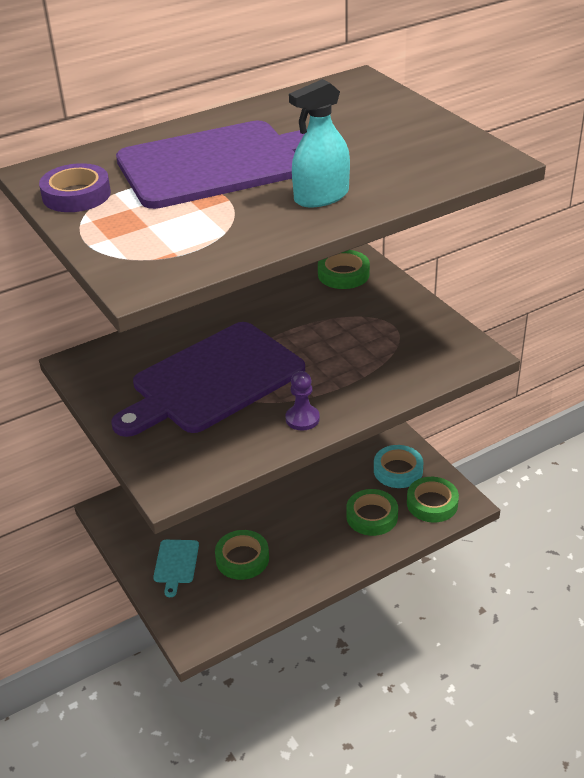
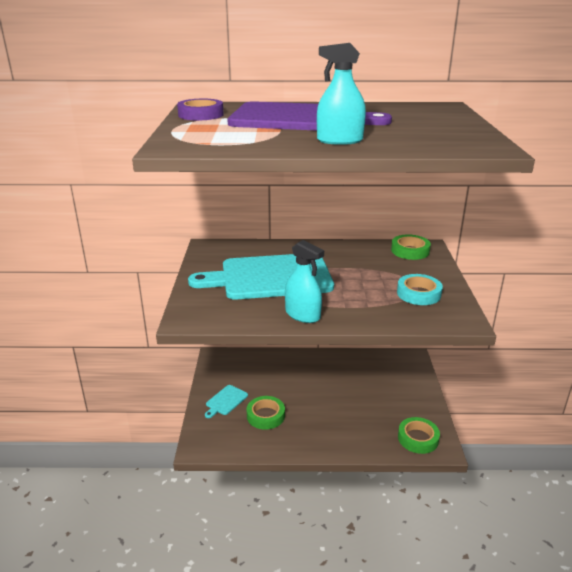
camera: 30 degrees right, 10 degrees down
purple cutting board [112,322,305,437] -> turquoise cutting board [188,254,334,299]
purple pawn [285,371,320,431] -> turquoise spray bottle [285,240,324,323]
green tape [346,489,398,536] -> none
turquoise tape [374,445,423,488] -> turquoise tape moved to [397,274,443,305]

